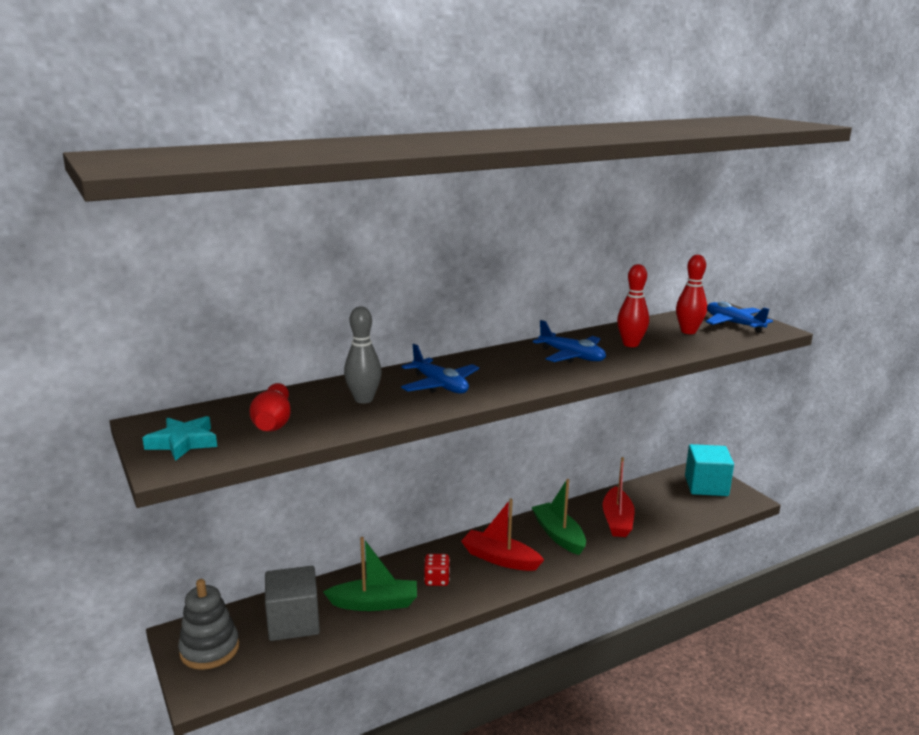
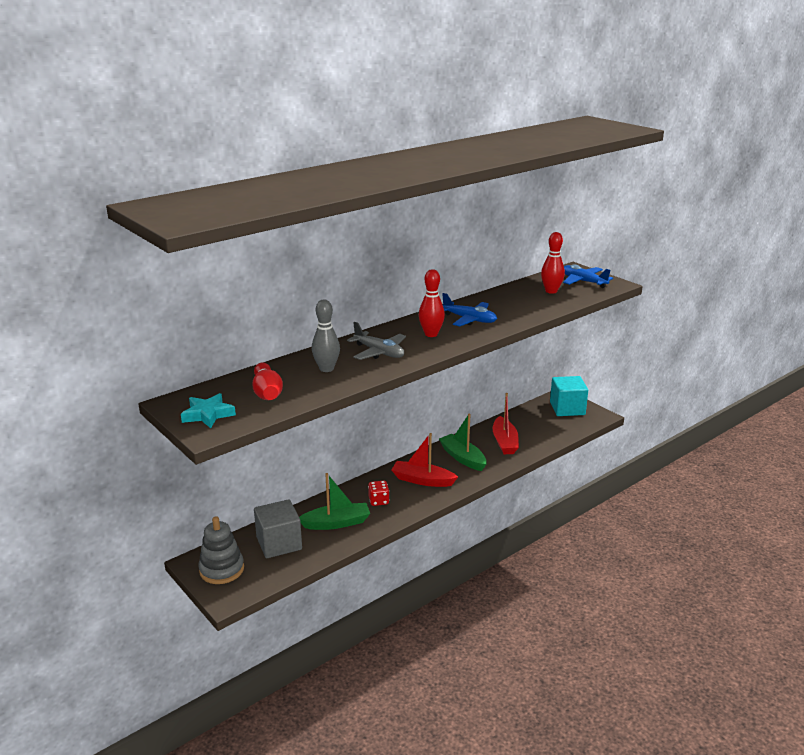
camera: 10 degrees left, 5 degrees up
blue plane [401,344,479,394] -> grey plane [347,322,406,360]
red bowling pin [617,264,649,347] -> red bowling pin moved to [419,269,445,337]

